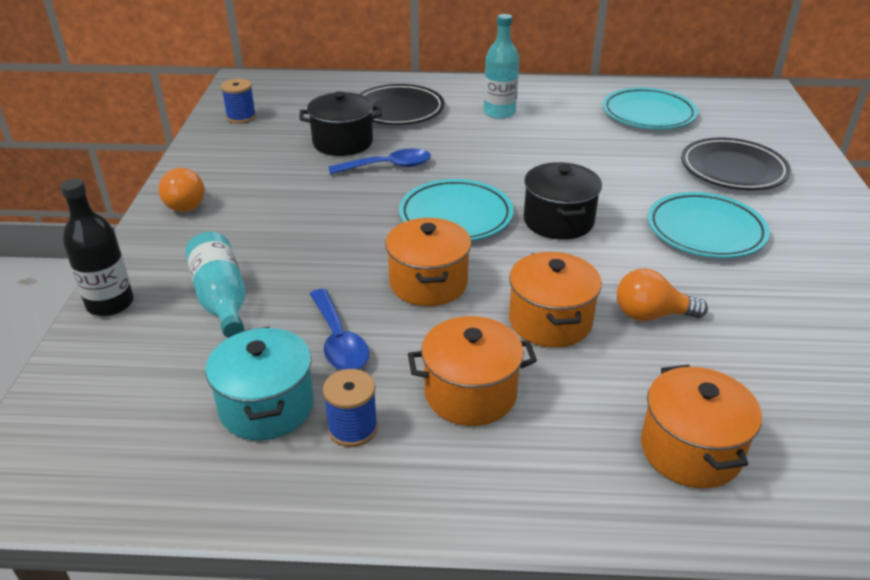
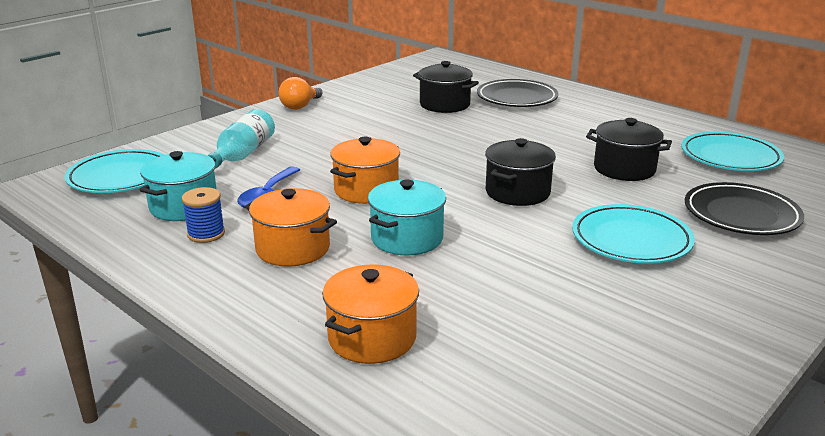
camera: 40 degrees right, 10 degrees down
black bottle [60,179,134,316] -> none
blue spool [221,79,256,124] -> none
blue spoon [328,148,431,175] -> none
turquoise plate [399,179,513,241] -> turquoise plate moved to [64,149,164,193]
turquoise bottle [484,14,519,119] -> none
orange pot [509,252,602,348] -> turquoise pot [368,179,446,256]
orange light bulb [617,268,708,321] -> none
none -> black pot [586,118,672,181]

